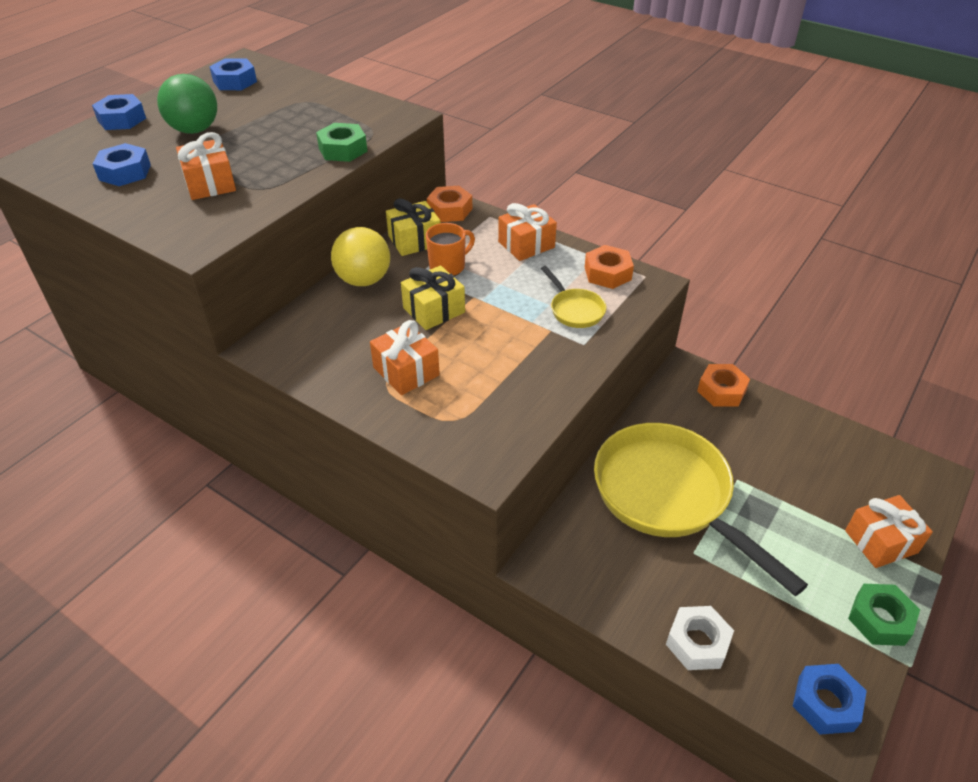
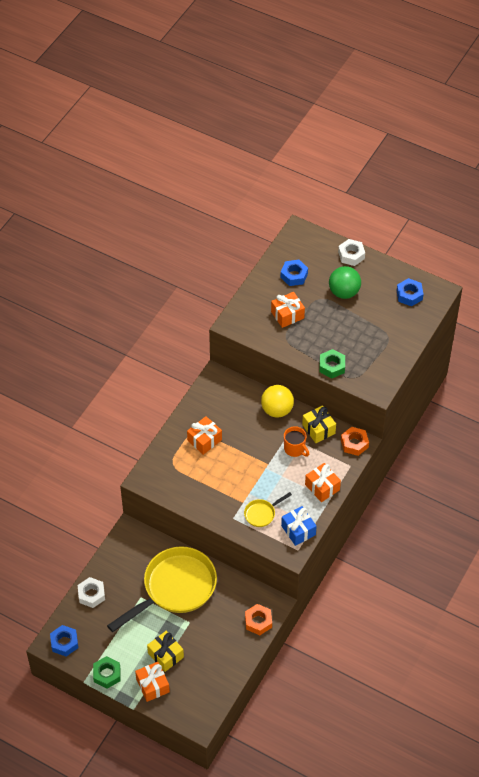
camera: 85 degrees right, 10 degrees up
blue nut [92,94,146,130] -> white nut [338,239,365,266]
yellow gift [401,265,465,330] -> yellow gift moved to [147,631,184,672]
orange nut [585,245,634,289] -> blue gift [281,506,317,546]

